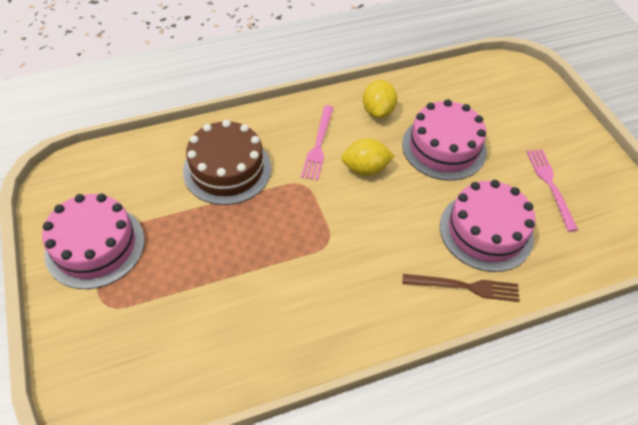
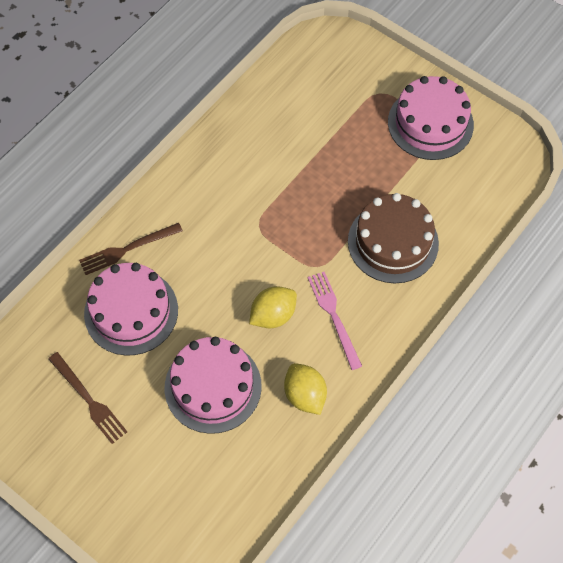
camera: 150 degrees right, 10 degrees up
pink fork [527,149,578,232] -> brown fork [48,352,127,444]

